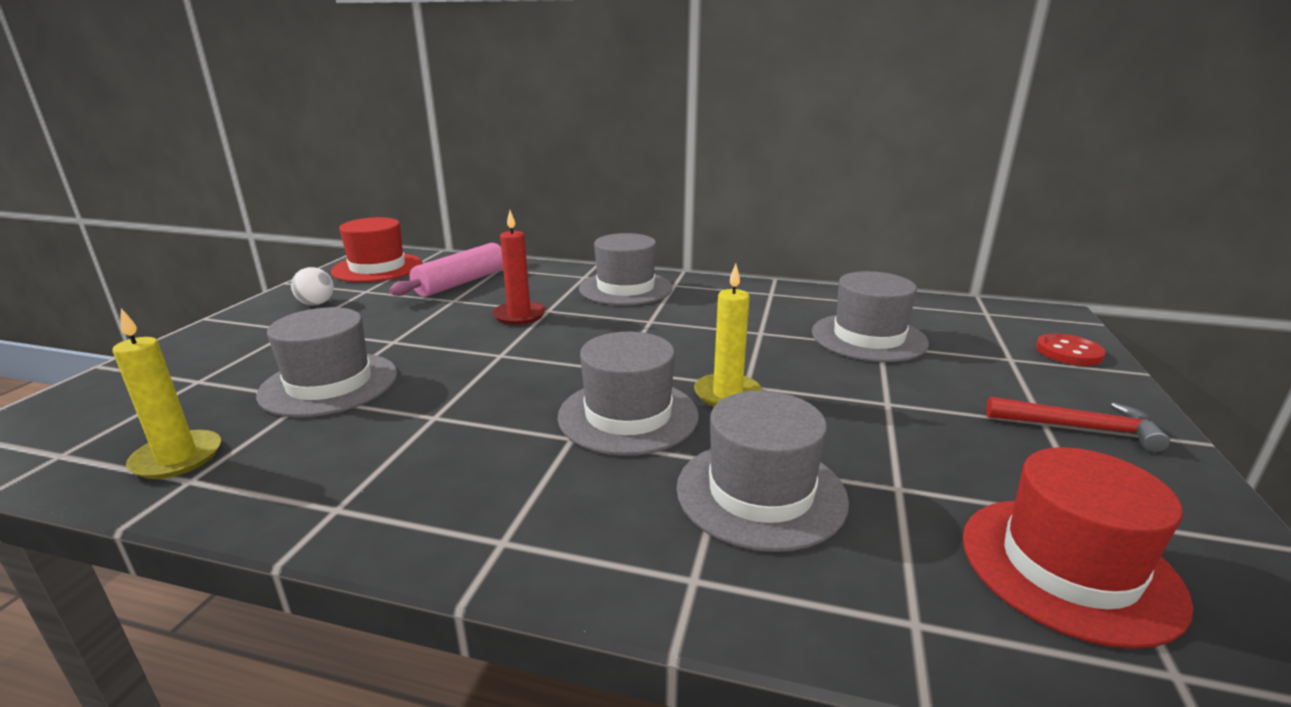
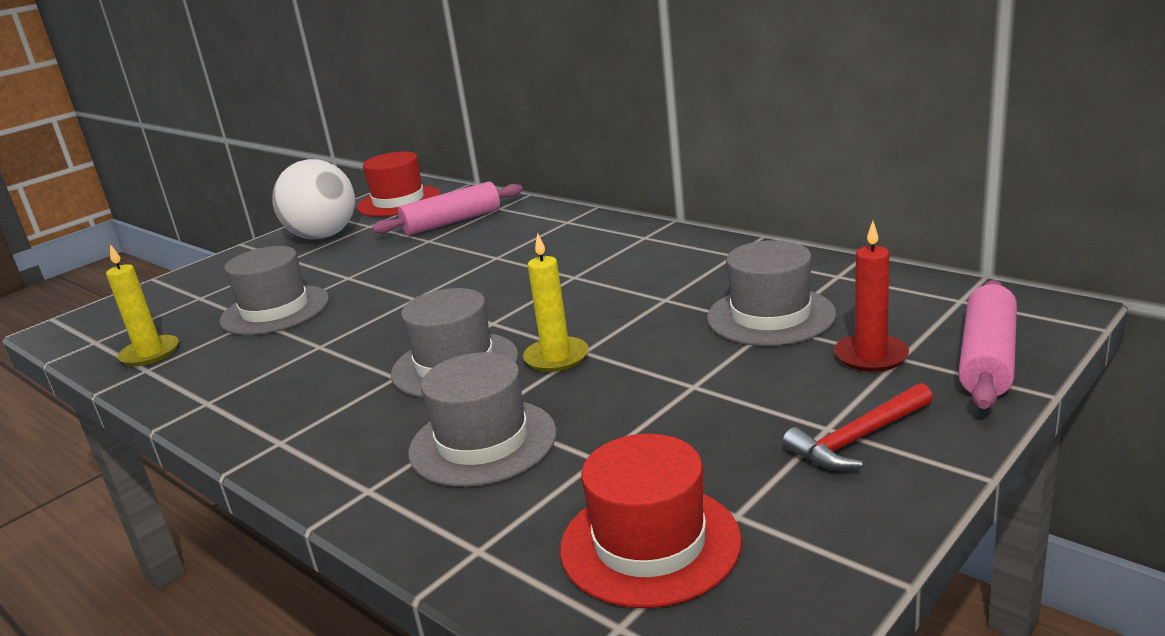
camera: 30 degrees right, 0 degrees up
white ball [291,267,334,305] -> white ball [273,159,355,239], size x2.29
red candle [492,210,546,325] -> red candle moved to [834,221,909,372]
grey hat [579,233,672,305] -> none
red hammer [986,397,1170,453] -> red hammer turned 105 degrees clockwise [783,383,933,470]
red button [1036,333,1106,366] -> pink rolling pin [958,280,1017,409]

